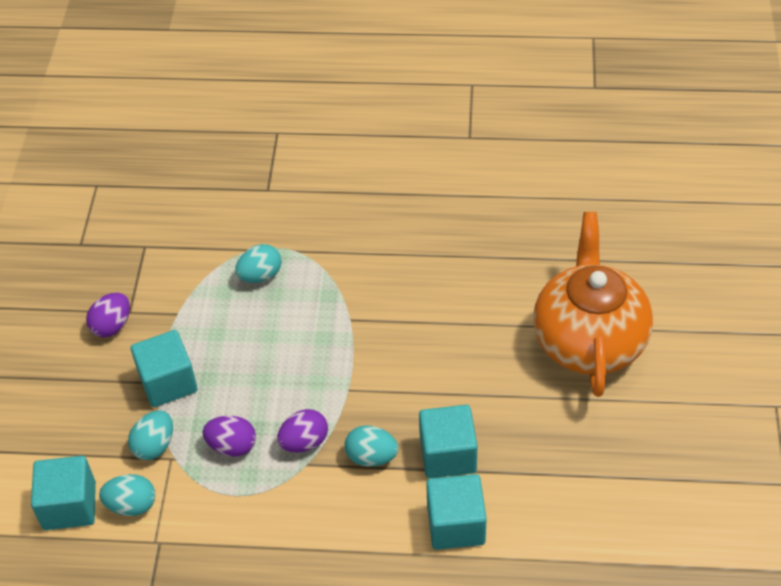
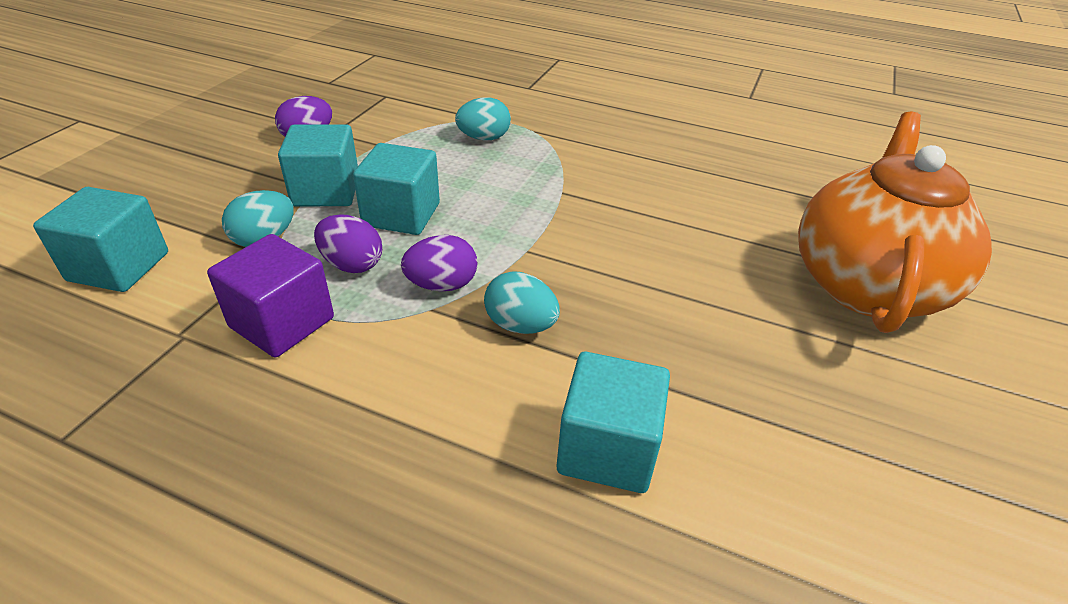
camera: 15 degrees right, 10 degrees down
turquoise egg [99,474,155,516] -> none
turquoise cube [419,405,477,478] -> turquoise cube moved to [353,143,440,235]
none -> purple cube [207,234,334,357]

